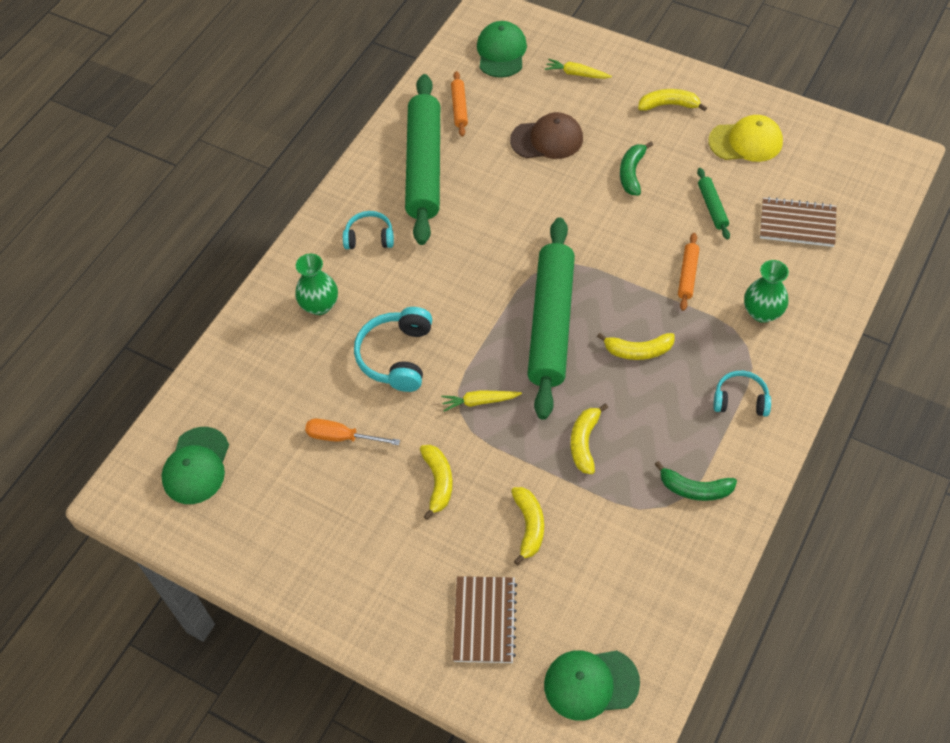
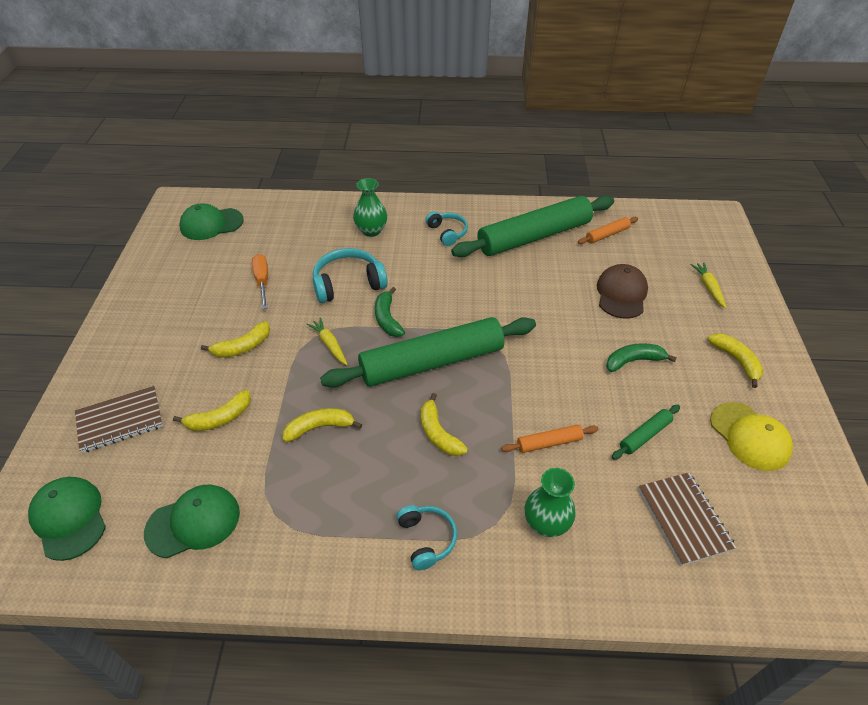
camera: 60 degrees right, 10 degrees down
green cap [477,21,527,78] -> green cap moved to [144,485,240,558]
brown cap [510,112,583,159] -> brown cap turned 135 degrees counterclockwise [597,264,648,319]
green banana [654,461,737,501] -> green banana moved to [375,287,405,337]

